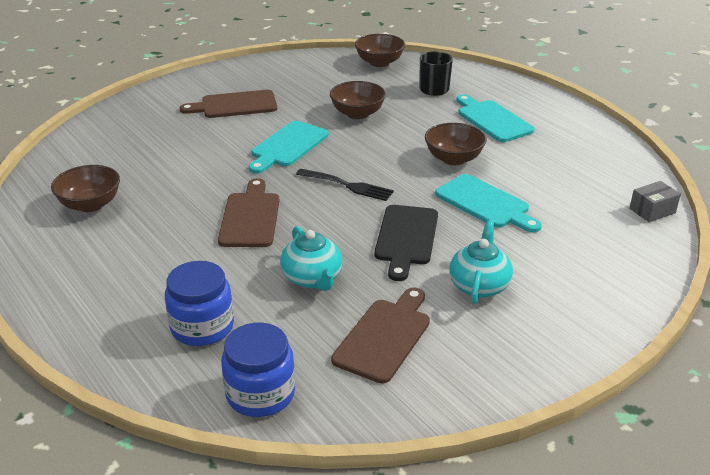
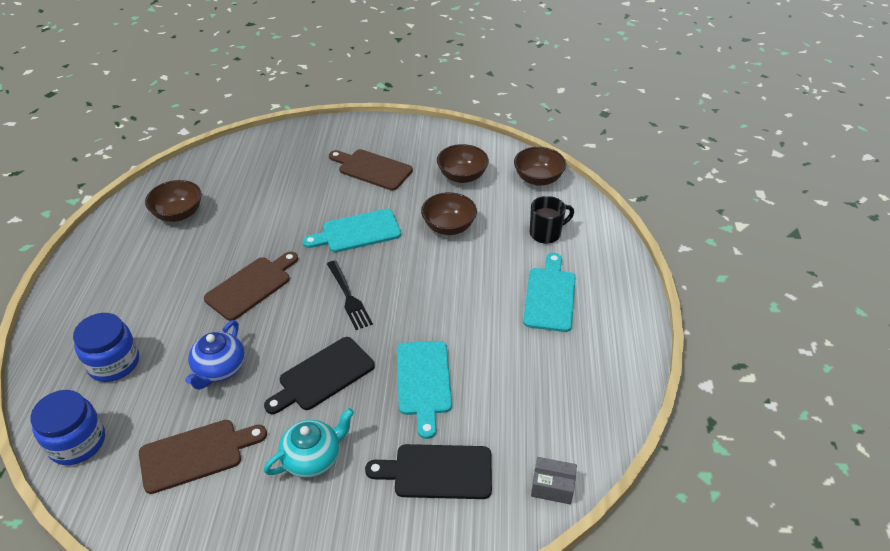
camera: 40 degrees right, 10 degrees up
turquoise teapot [280,226,342,291] -> blue teapot [185,320,245,390]
brown bowl [425,123,486,165] -> brown bowl moved to [437,144,489,183]
none -> black cutting board [365,444,492,499]

